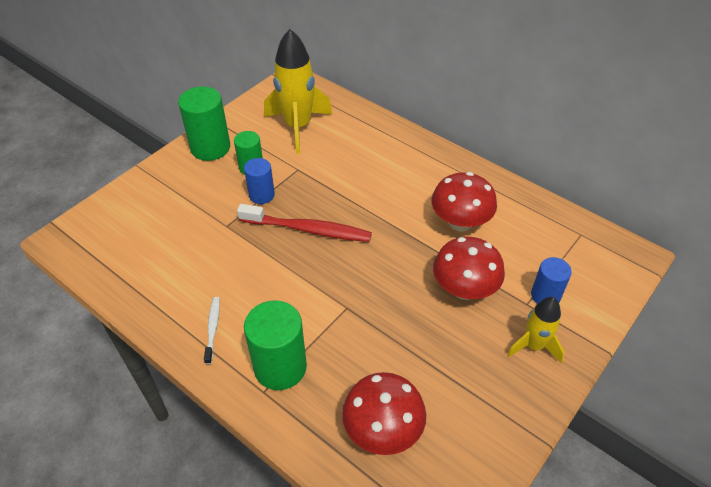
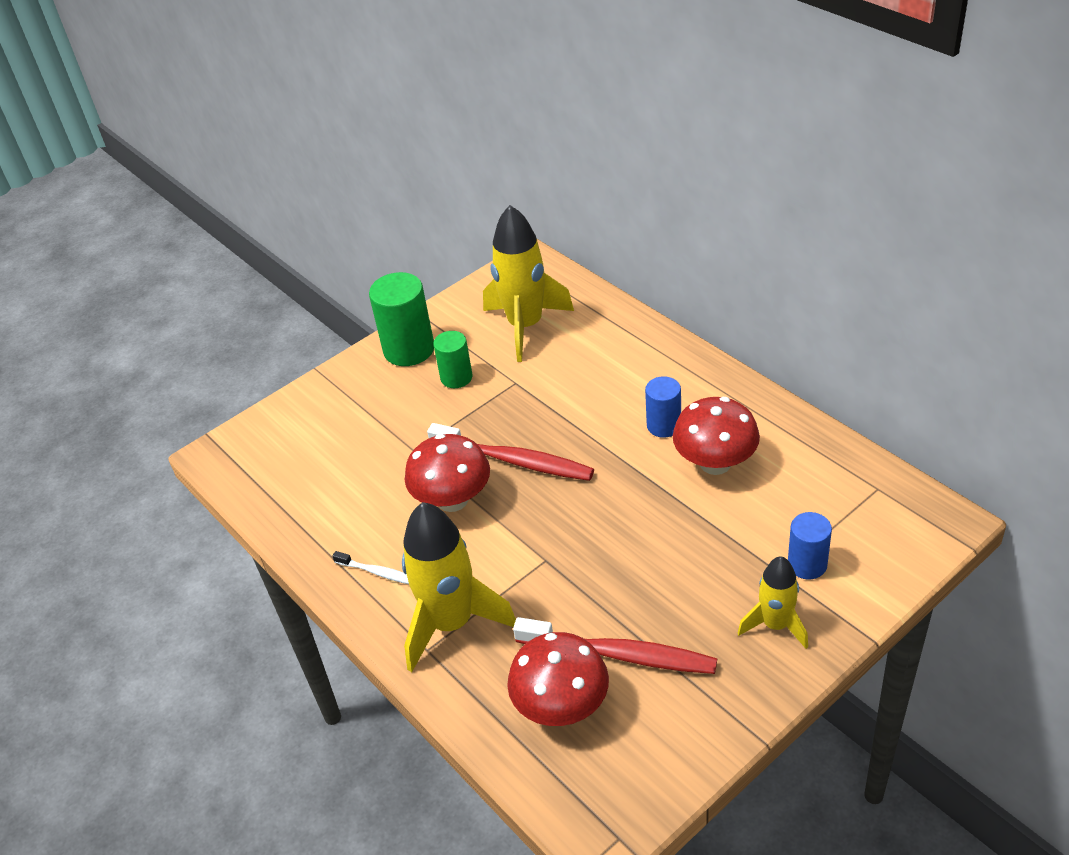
camera: 15 degrees right, 5 degrees down
white toothbrush [204,297,220,364] -> white toothbrush turned 105 degrees clockwise [332,551,409,584]
blue cylinder [244,158,275,204] -> blue cylinder moved to [645,376,681,438]
green cylinder [244,300,307,390] -> yellow rocket [402,502,516,672]
red mushroom [433,237,505,300] -> red mushroom moved to [405,434,490,512]
none -> red toothbrush [513,617,717,674]

